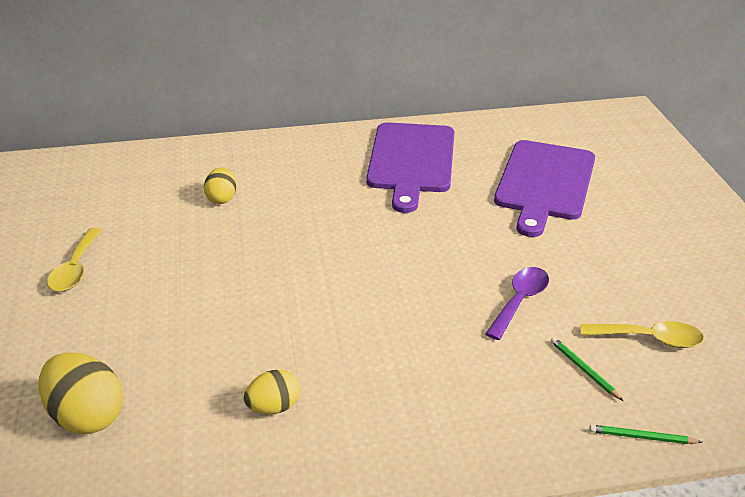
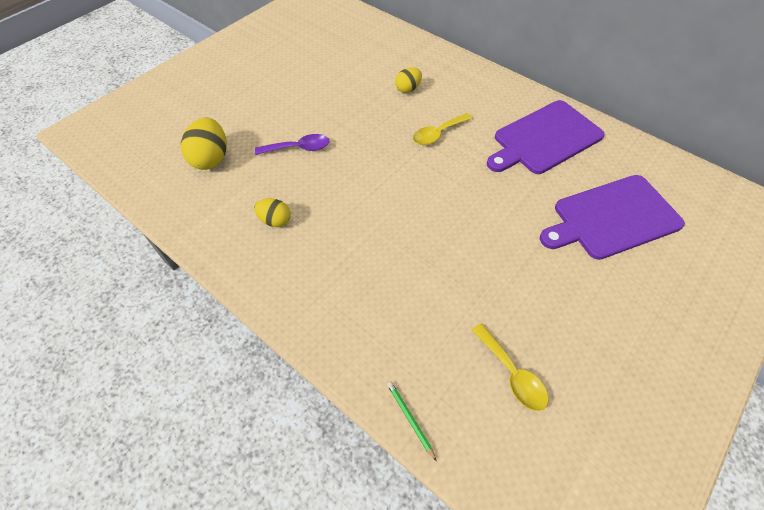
camera: 50 degrees right, 20 degrees up
yellow spoon [47,228,102,292] -> yellow spoon moved to [413,113,473,145]
purple spoon [485,267,549,340] -> purple spoon moved to [255,134,330,155]
green pencil [551,337,623,401] -> none

